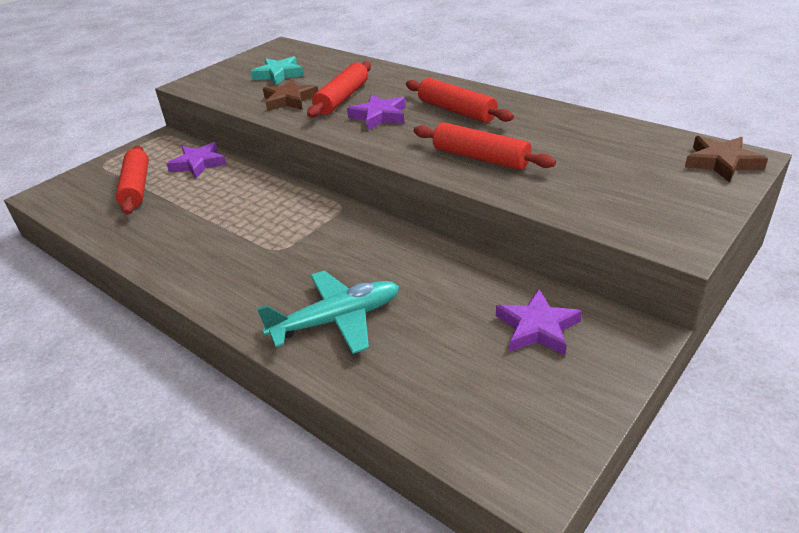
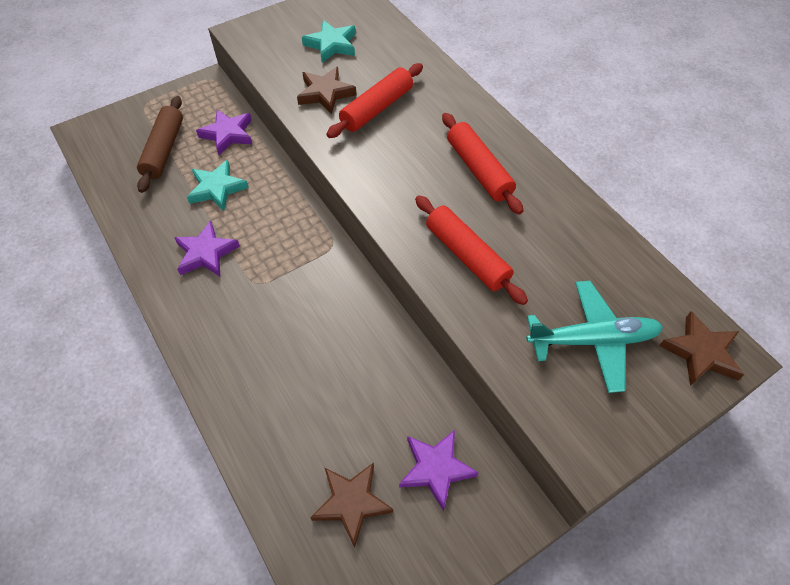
camera: 15 degrees right, 20 degrees up
red rolling pin [116,145,149,215] -> brown rolling pin [137,96,183,193]
turquoise plane [257,270,399,354] -> turquoise plane moved to [526,281,663,393]
purple star [347,94,406,130] -> purple star moved to [174,221,240,276]
none -> turquoise star [187,160,249,211]
none -> brown star [310,463,393,548]

